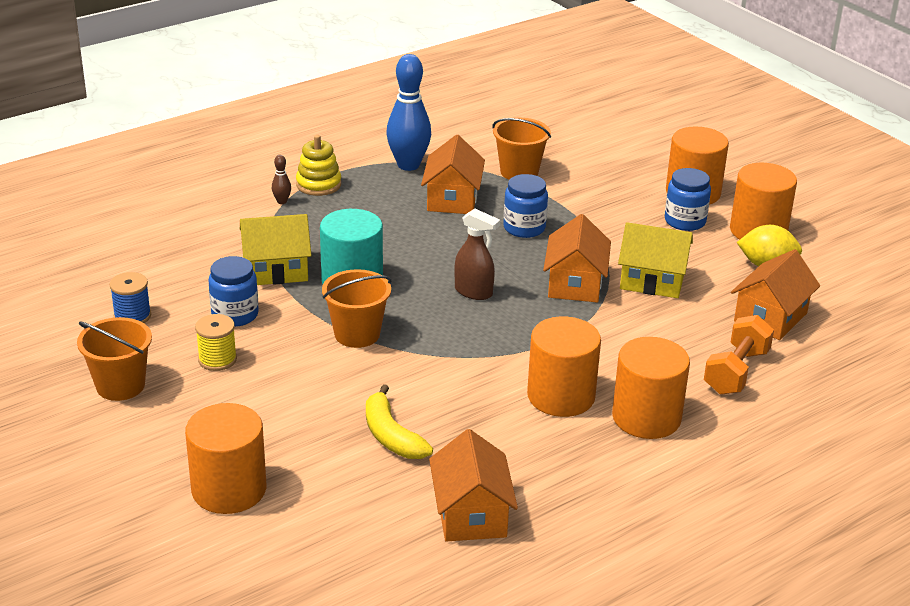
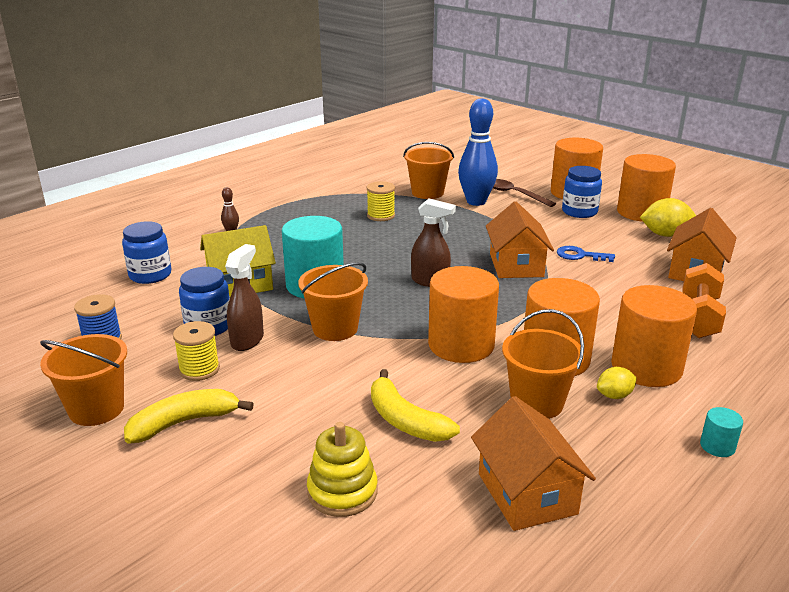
camera: 10 degrees left, 5 degrees down
orange cylinder [185,403,267,514] -> orange cylinder moved to [428,266,499,363]
yellow stacking toy [296,135,341,196] -> yellow stacking toy moved to [307,422,377,517]
blue bowling pin [386,54,431,171] -> blue bowling pin moved to [458,98,498,206]
orange house [421,135,485,214] -> yellow spool [367,181,395,221]
blue jar [503,174,548,238] -> blue jar moved to [122,221,171,284]
yellow house [618,222,693,298] -> blue key [557,246,615,262]
none -> yellow banana [124,389,254,444]
none -> brown spray bottle [225,244,264,351]
none -> brown spoon [493,179,556,207]
none -> orange bucket [502,309,584,419]
none -> yellow lemon [597,367,637,399]
none -> turquoise cylinder [700,407,743,457]

